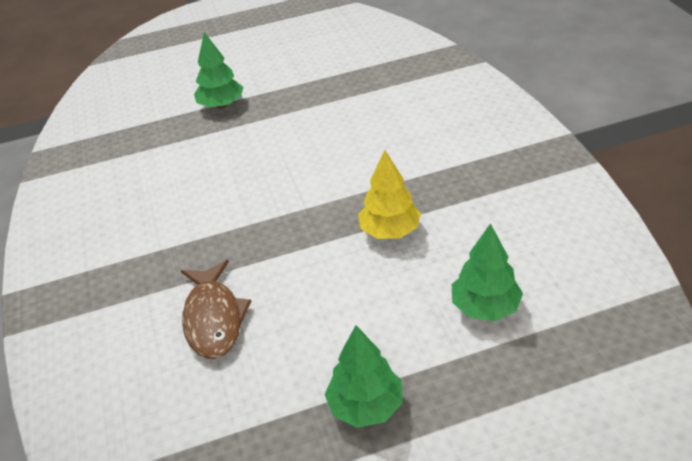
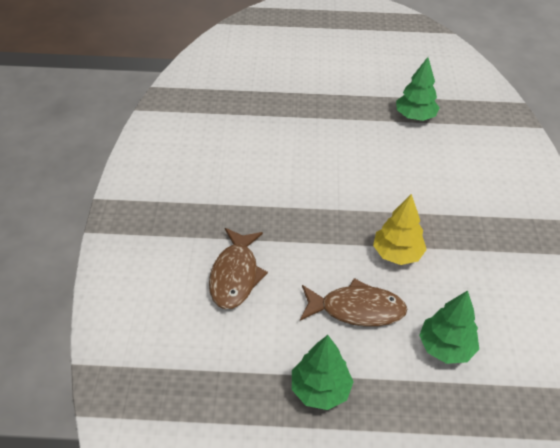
camera: 15 degrees right, 5 degrees up
green tree [194,32,243,109] -> green tree moved to [396,57,439,121]
none -> brown fish [300,278,407,327]

